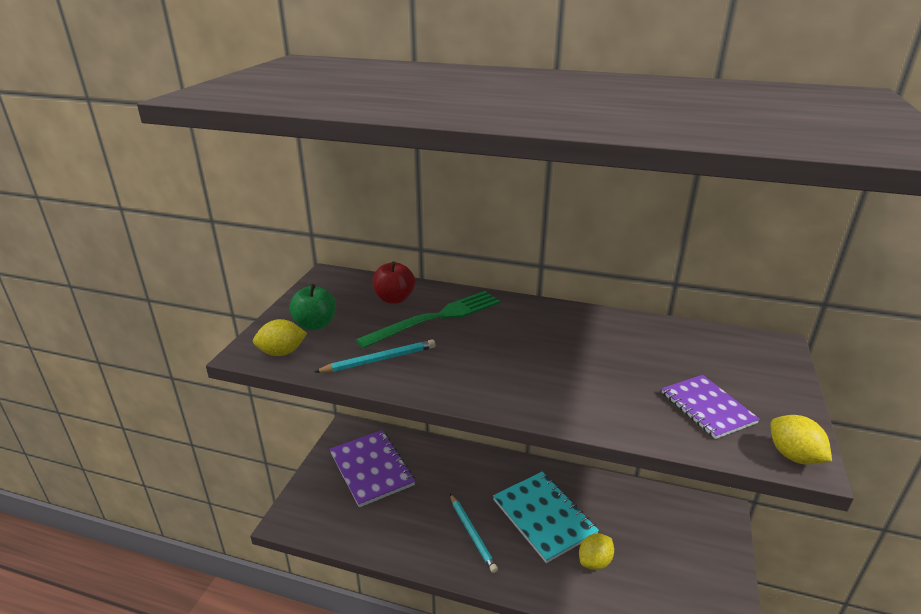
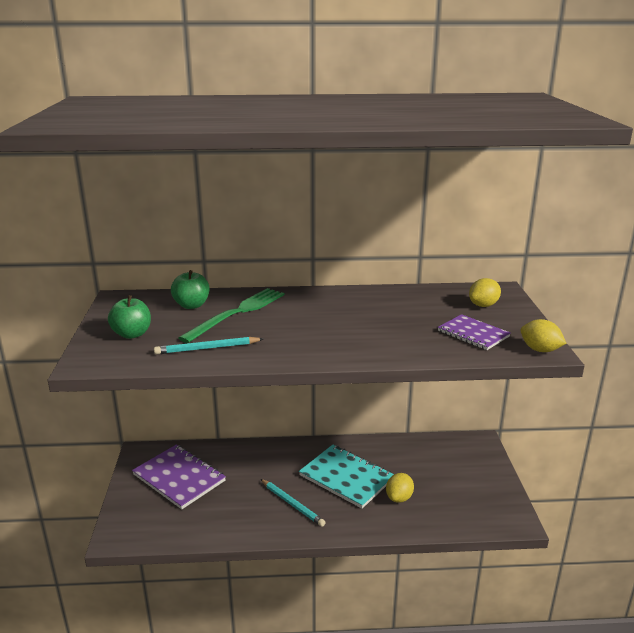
camera: 20 degrees left, 5 degrees down
yellow lemon [253,319,307,356] -> yellow lemon moved to [469,278,501,307]
turquoise pencil [314,339,435,373] -> turquoise pencil turned 150 degrees counterclockwise [154,337,263,354]
red apple [373,261,415,304] -> green apple [171,270,210,309]

